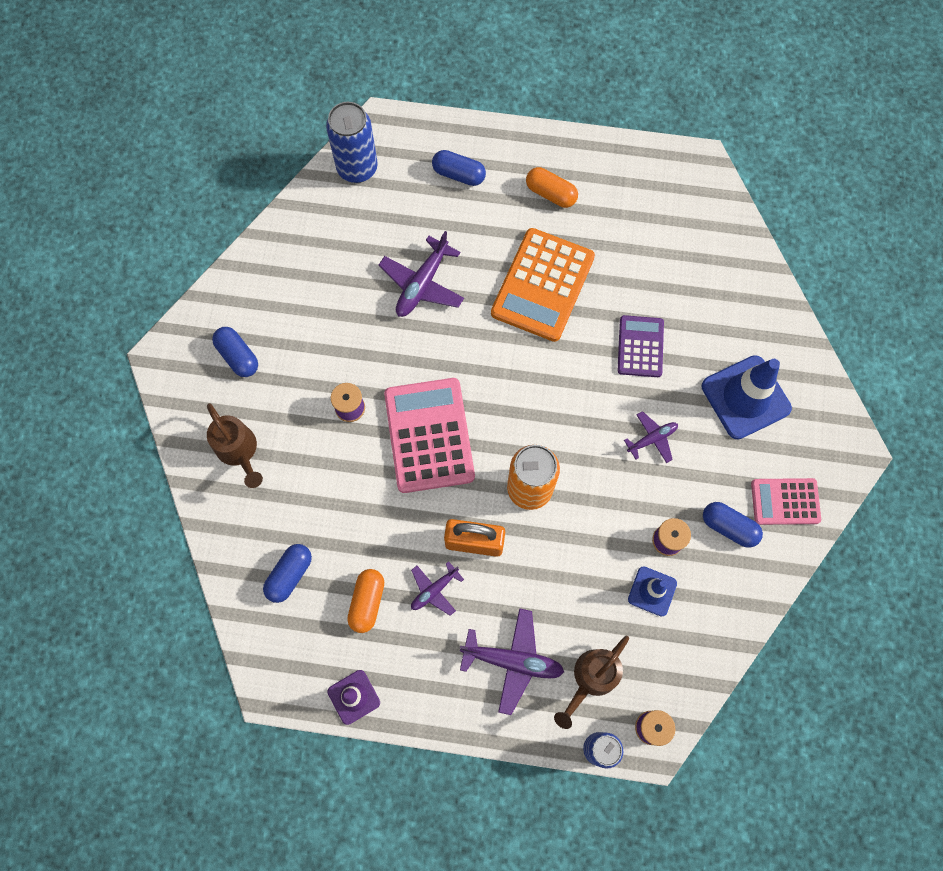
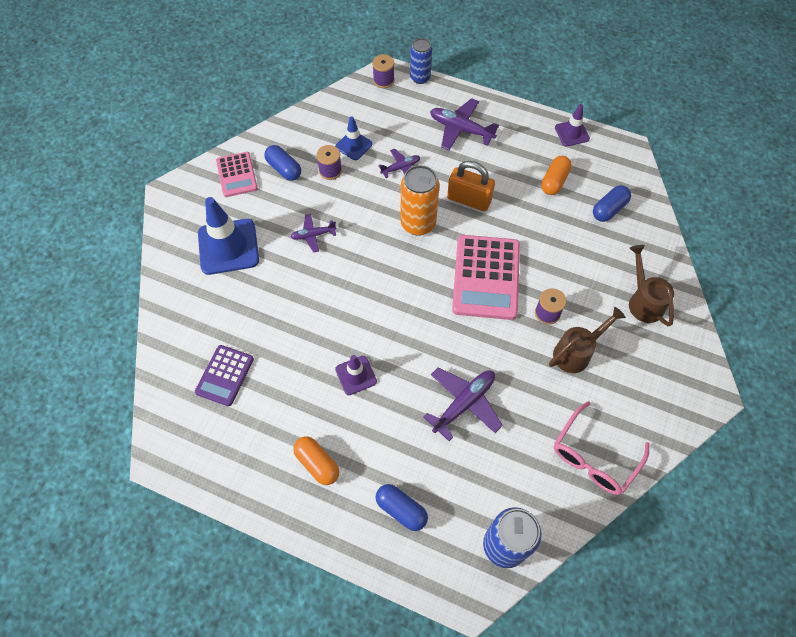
camera: 165 degrees left, 10 degrees down
blue capsule [212,327,258,377] -> none
purple plane [411,561,464,616] -> purple plane moved to [378,149,420,178]
orange calculator [491,228,595,342] -> purple traffic cone [335,355,377,395]
brown watering can [554,636,629,729] -> brown watering can moved to [549,307,626,373]
purple calculator [618,315,664,377] -> purple calculator moved to [195,345,254,406]
pink calculator [751,478,821,525] -> pink calculator turned 60 degrees clockwise [216,152,258,197]
none -> pink glasses [554,401,650,495]

